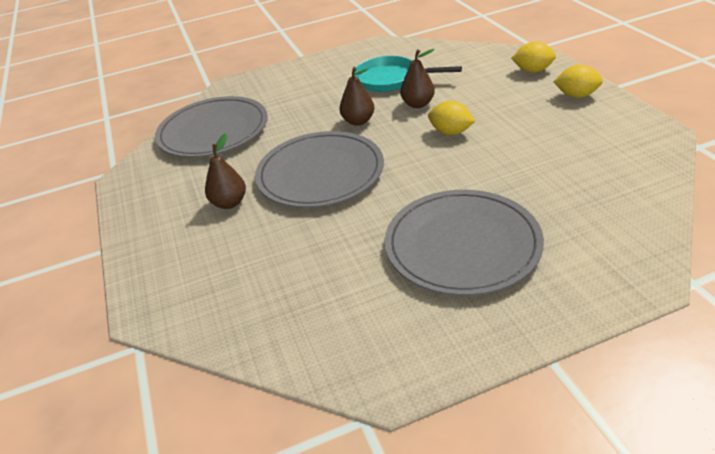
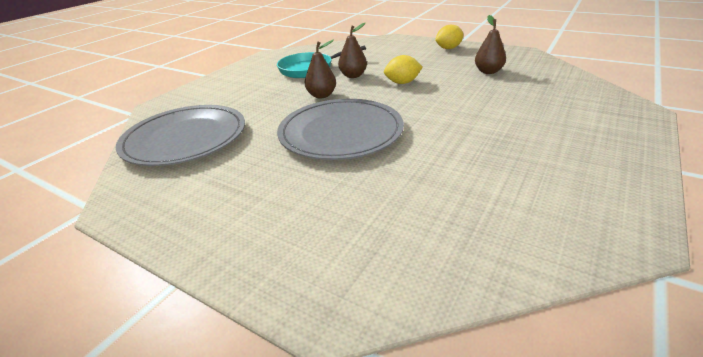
camera: 40 degrees left, 5 degrees down
brown pear [205,133,246,209] -> brown pear moved to [475,15,506,74]
grey plate [385,190,544,296] -> none
yellow lemon [511,42,556,72] -> none

